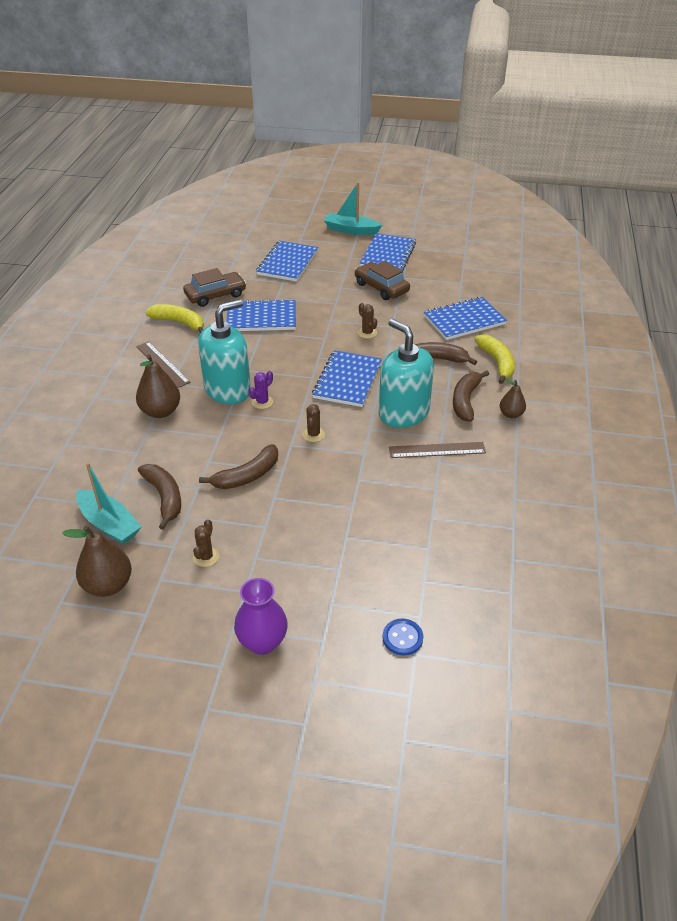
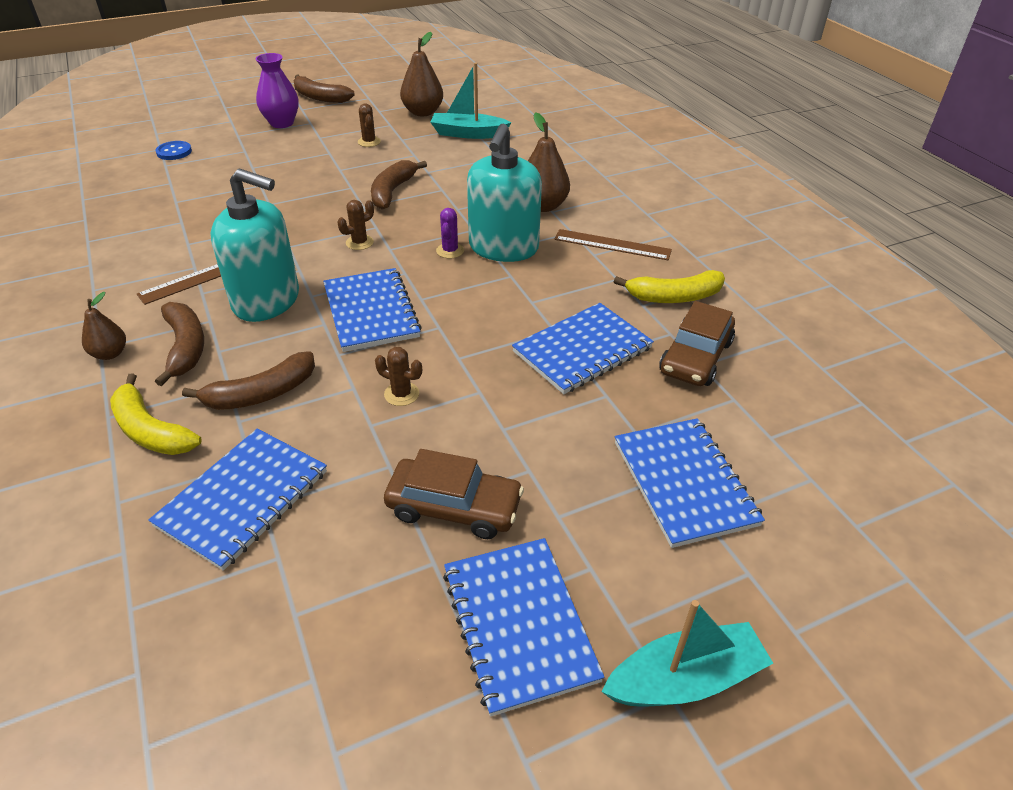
camera: 145 degrees right, 0 degrees up
brown banana [138,464,181,530] -> brown banana moved to [294,75,355,103]
brown cactus [303,404,325,442] -> brown cactus turned 75 degrees clockwise [337,200,374,250]

